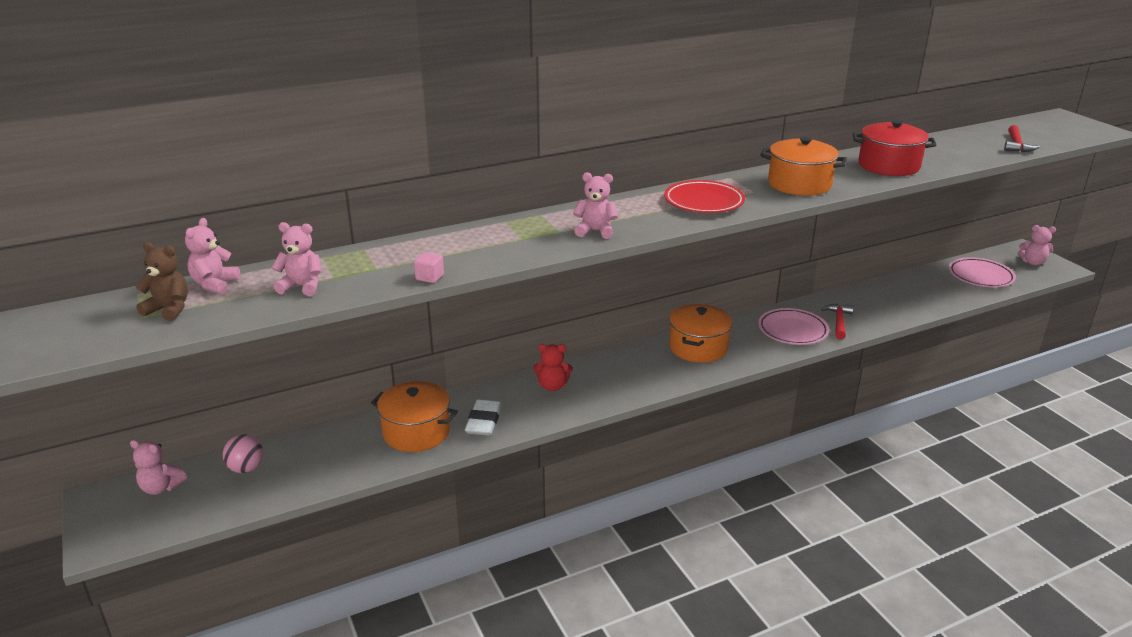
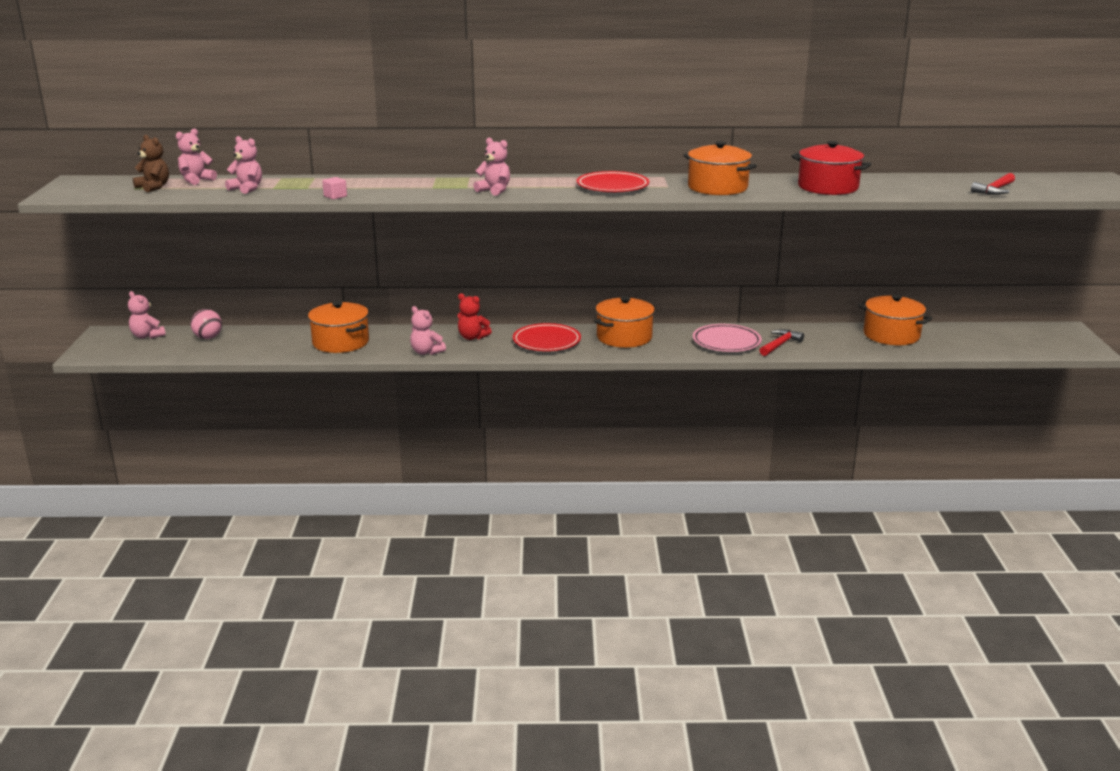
camera: 25 degrees right, 5 degrees down
white eraser [465,399,502,436] -> none
pink plate [949,257,1016,288] -> none
pink teddy bear [1018,225,1056,265] -> pink teddy bear moved to [410,306,446,355]
none -> red plate [513,323,581,351]
none -> orange pot [858,294,933,345]

